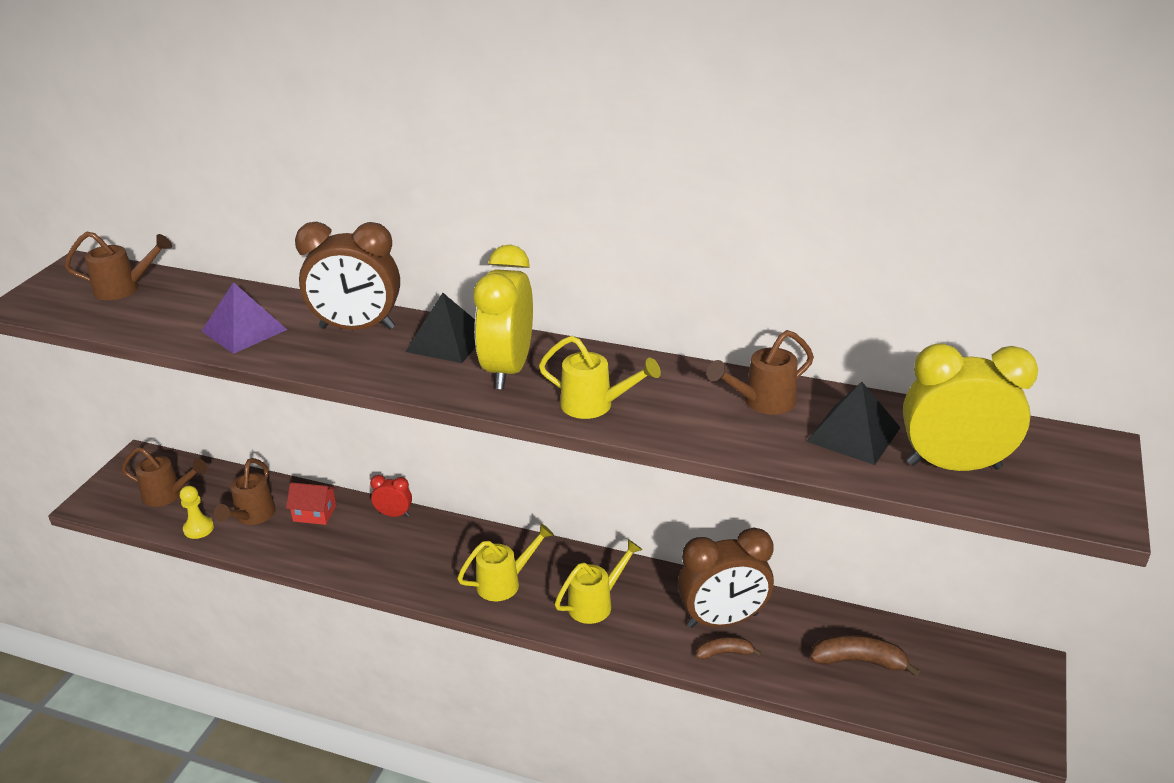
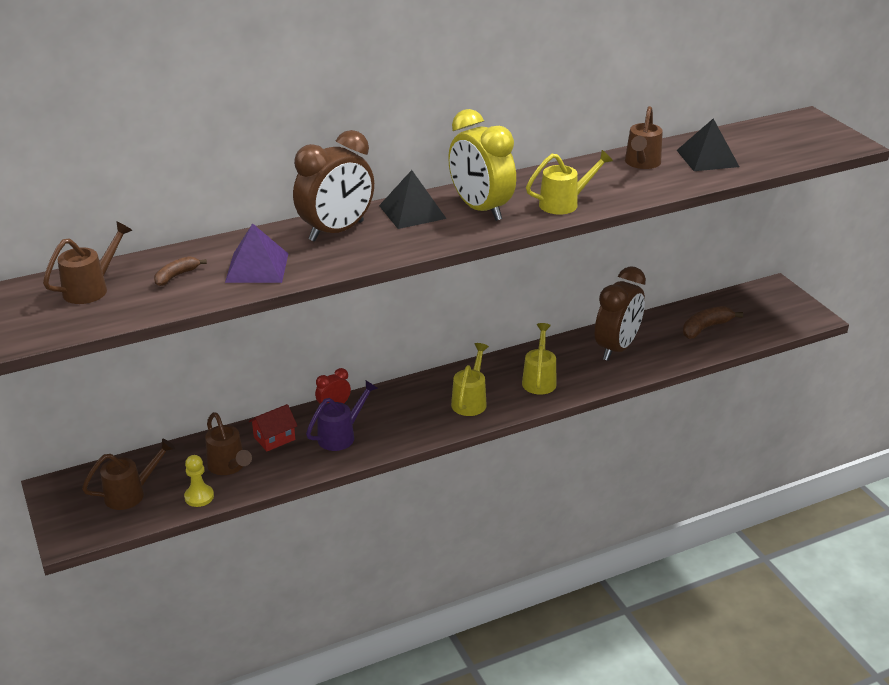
camera: 45 degrees left, 0 degrees up
brown banana [696,637,761,659] -> brown banana moved to [154,256,207,286]
yellow clock [903,343,1038,471] -> none
none -> purple watering can [306,381,378,451]

